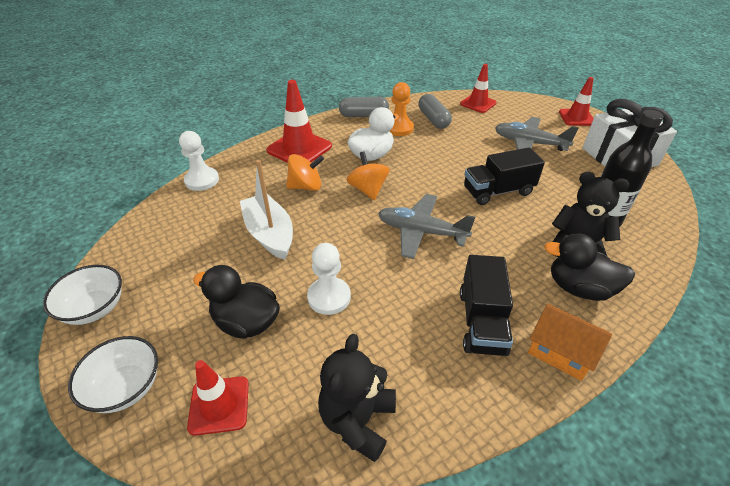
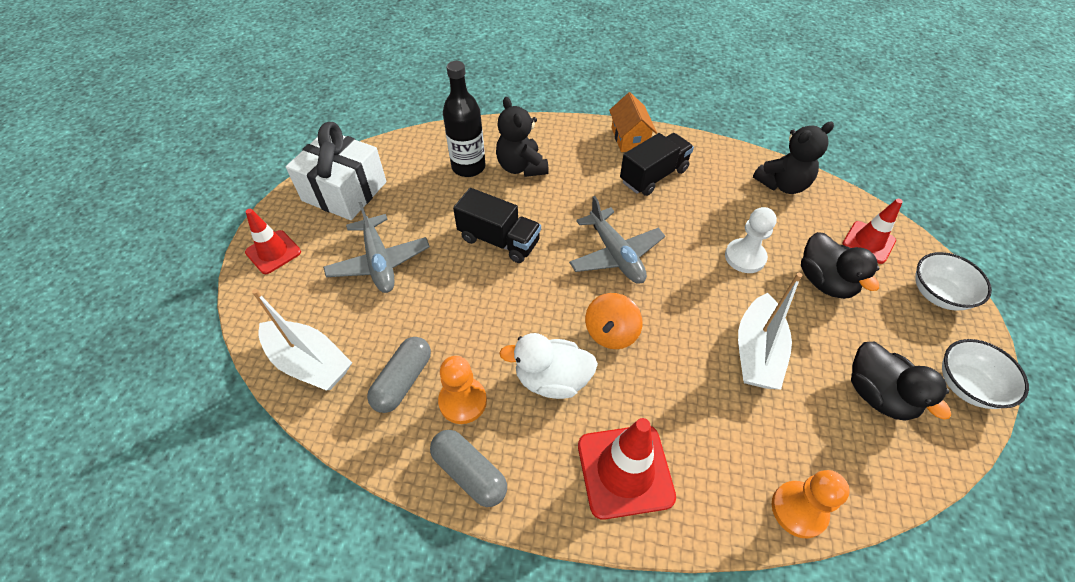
camera: 135 degrees left, 10 degrees up
white pawn [179,131,219,191] -> orange pawn [772,470,850,539]
orange spinning top [286,154,324,191] -> none
red traffic cone [460,64,497,113] -> white boat [252,289,352,390]
black duck [544,233,635,301] -> black duck moved to [851,342,951,421]

